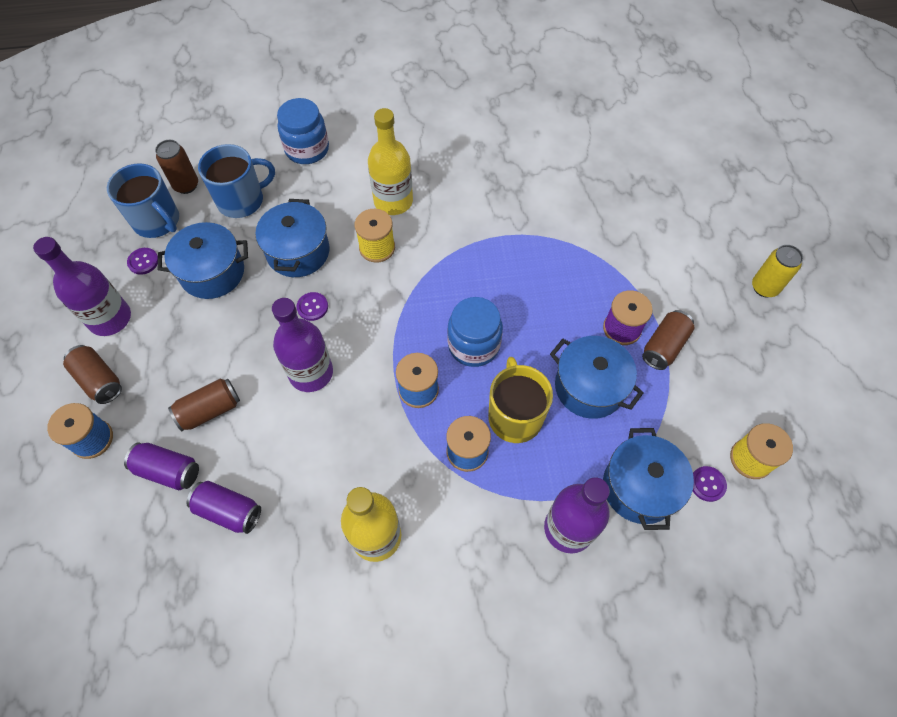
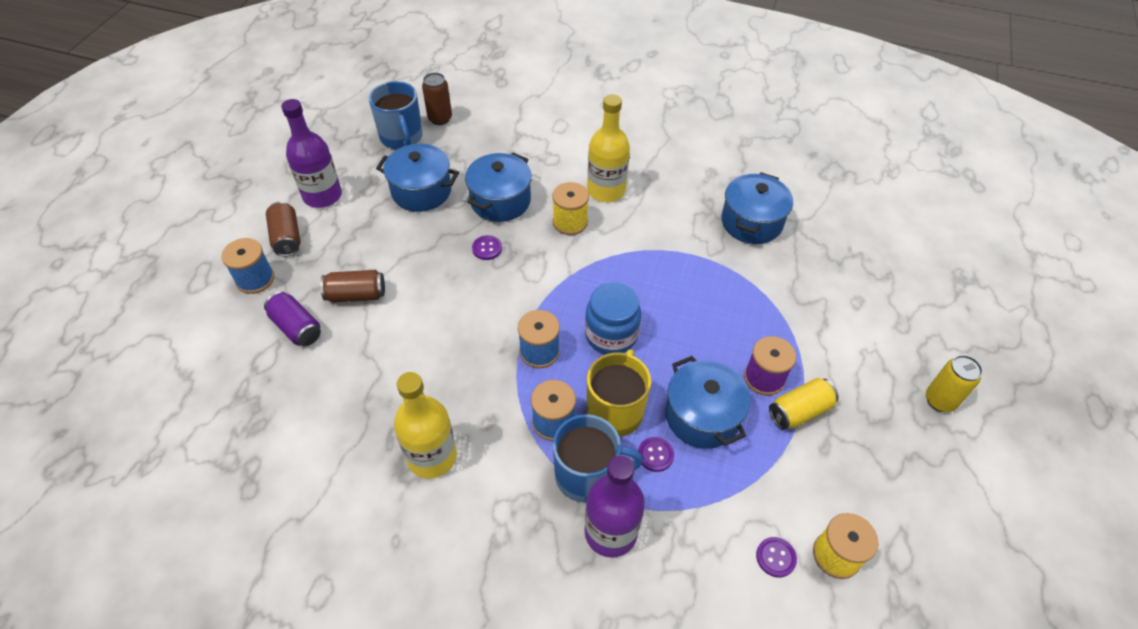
camera: 25 degrees right, 10 degrees down
purple button [127,248,158,275] -> purple button moved to [638,437,674,472]
purple can [187,481,261,534] -> none
blue mug [198,144,275,218] -> blue mug moved to [553,414,643,503]
purple bottle [272,298,333,392] -> none
blue jar [277,98,329,164] -> none
blue pot [603,428,694,530] -> blue pot moved to [721,172,793,244]
brown can [642,310,694,370] -> yellow can [769,378,839,430]

